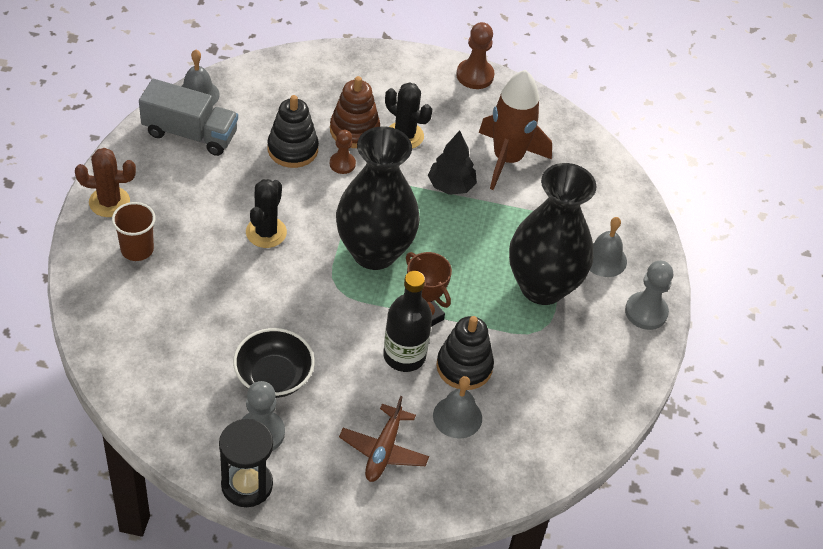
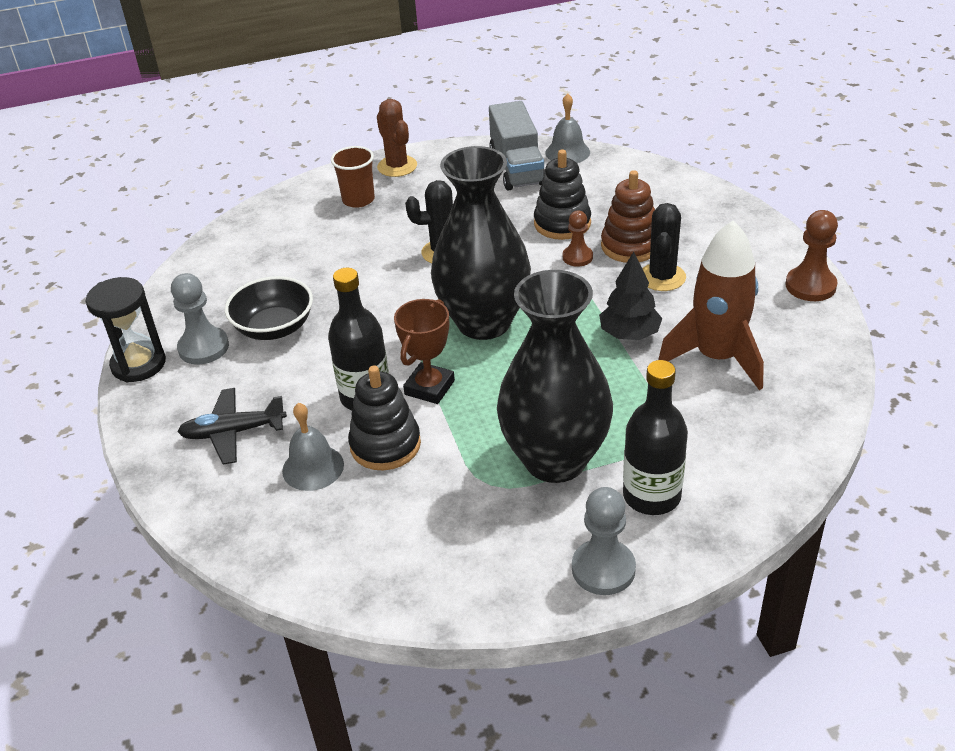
camera: 70 degrees right, 10 degrees down
brown plane [339,396,429,482] -> black plane [178,388,287,465]
grey bell [590,217,627,277] -> black bottle [623,360,688,515]

